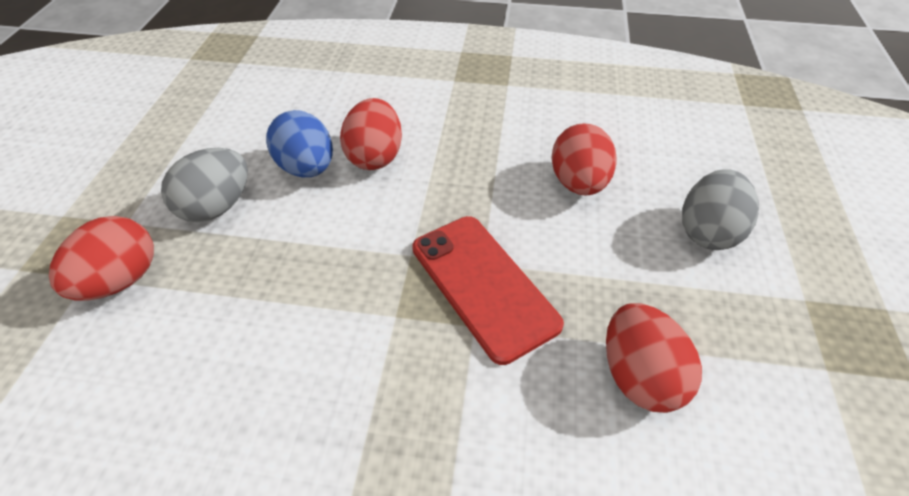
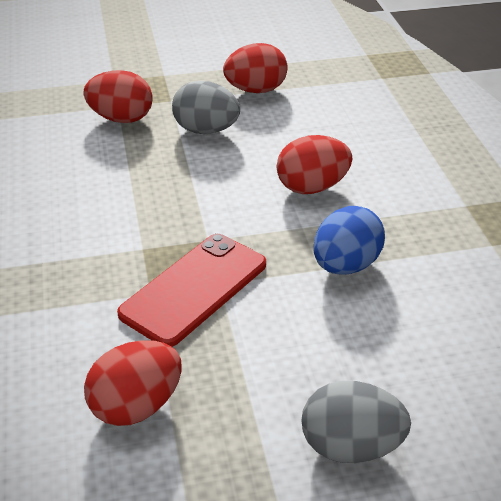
camera: 70 degrees right, 10 degrees down
blue egg [266,110,333,177] -> blue egg moved to [313,206,385,275]
red egg [551,123,616,196] -> red egg moved to [223,43,288,93]

